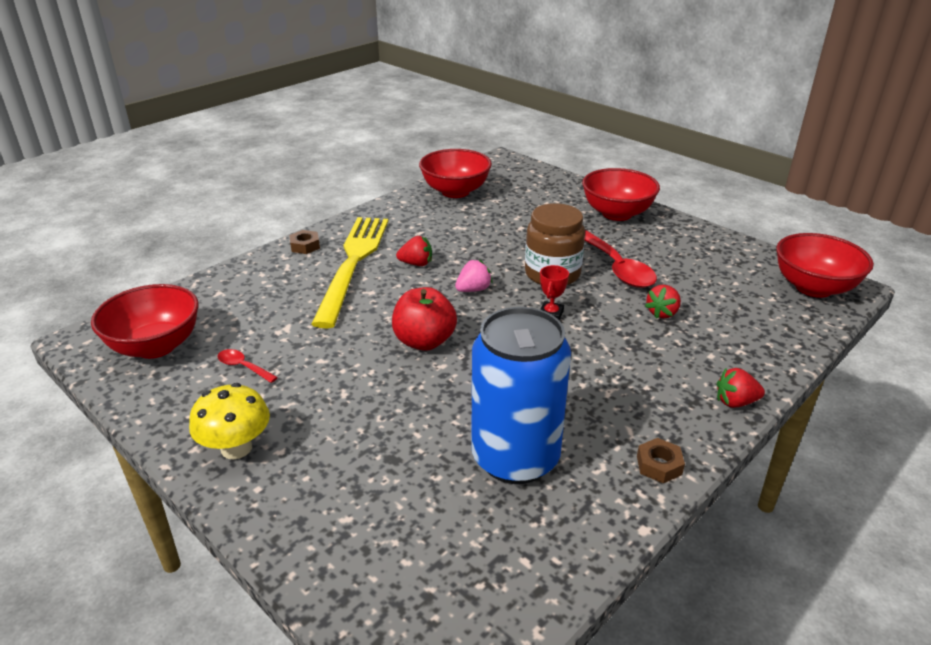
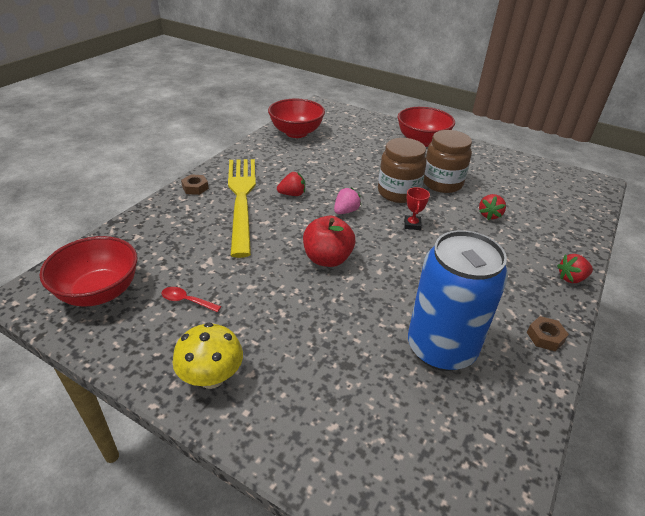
camera: 15 degrees left, 5 degrees up
red spoon [584,230,657,288] -> brown jar [423,130,472,193]
red bowl [776,233,874,298] -> none

